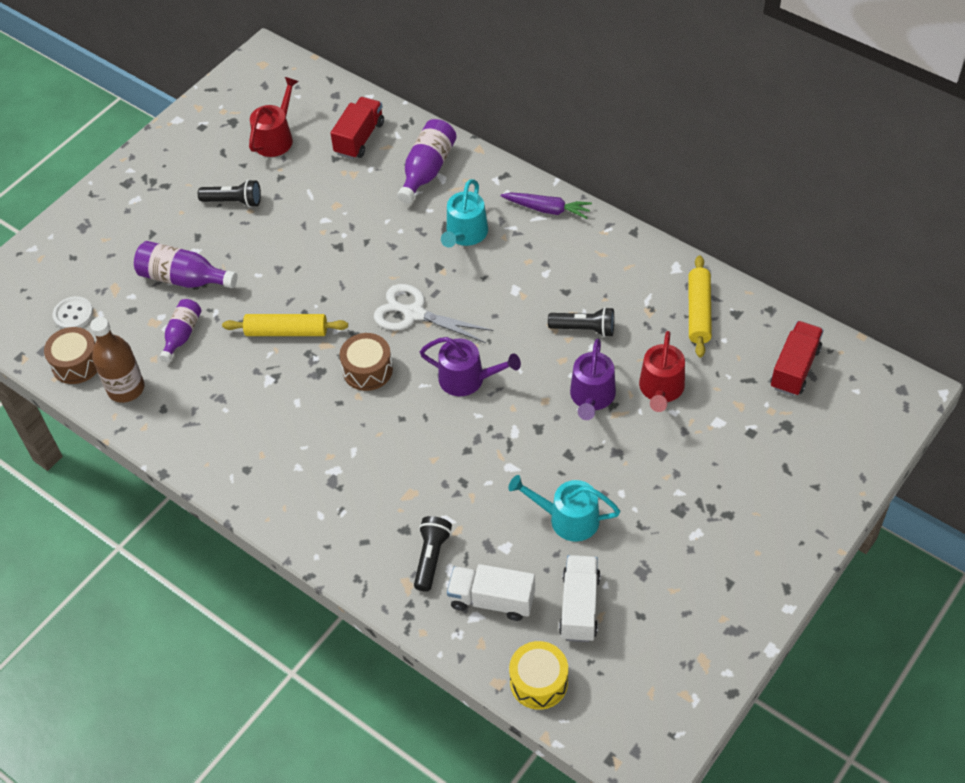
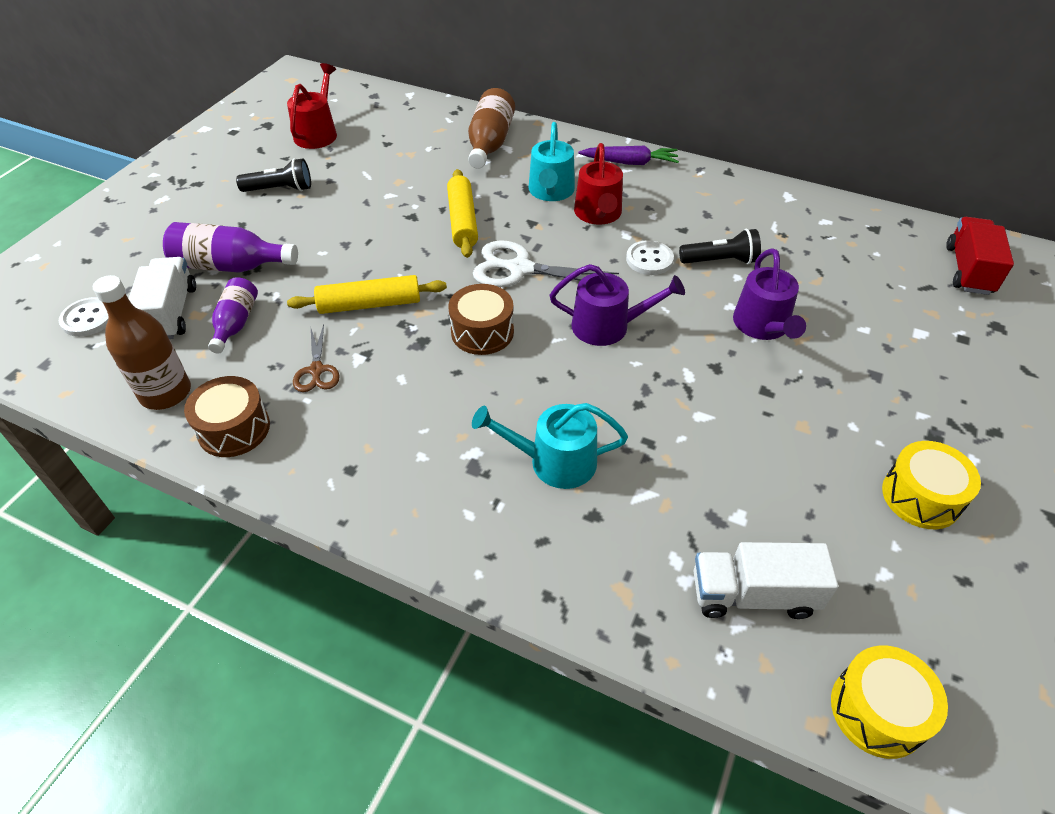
camera: 15 degrees left, 5 degrees down
brown drum [44,327,97,384] -> brown drum moved to [184,376,270,457]
red truck [330,97,384,159] -> none
purple bottle [397,119,457,204] -> brown bottle [468,88,515,169]
black flashlight [414,516,452,592] -> none
turquoise watering can [508,475,620,542] -> turquoise watering can moved to [472,403,628,489]
white truck [559,555,601,642] -> white truck moved to [129,257,196,339]
red watering can [639,331,685,412] -> red watering can moved to [574,143,623,225]
yellow rolling pin [689,255,712,358] -> yellow rolling pin moved to [447,169,478,258]
none -> brown scissors [293,324,340,392]
none -> white button [626,240,674,275]
none -> yellow drum [882,441,981,529]

